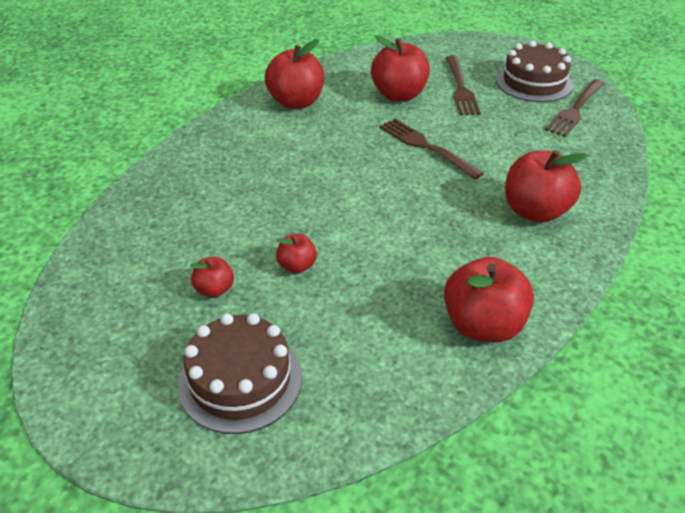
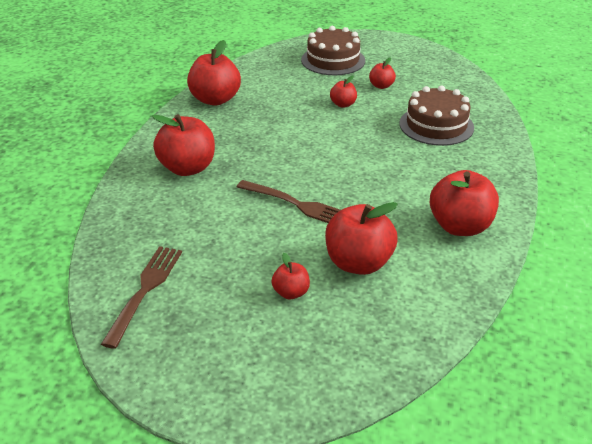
camera: 160 degrees right, 5 degrees down
brown fork [446,56,481,115] -> red apple [271,253,310,299]
brown cake [496,41,573,102] -> brown cake moved to [399,86,474,146]

